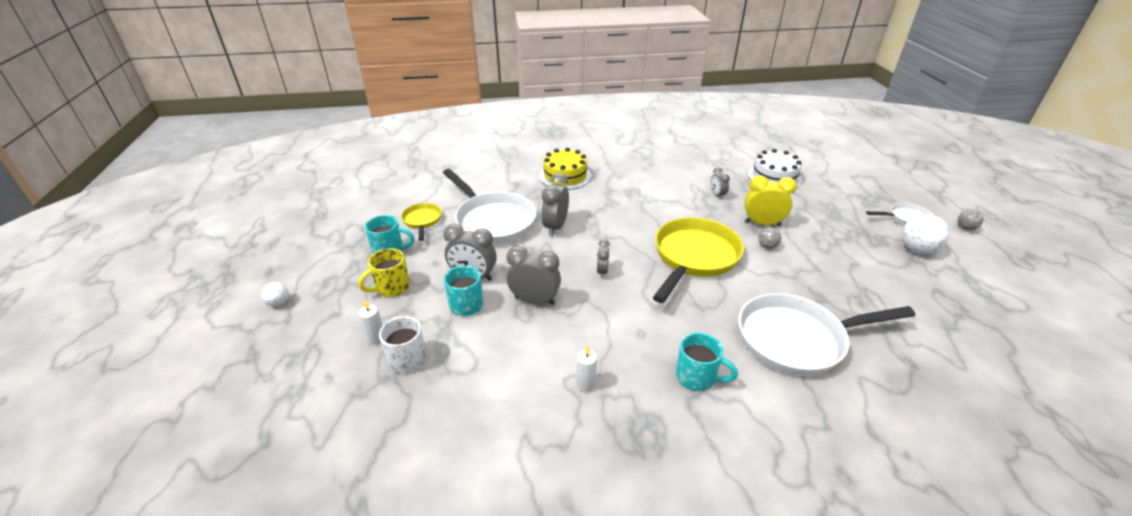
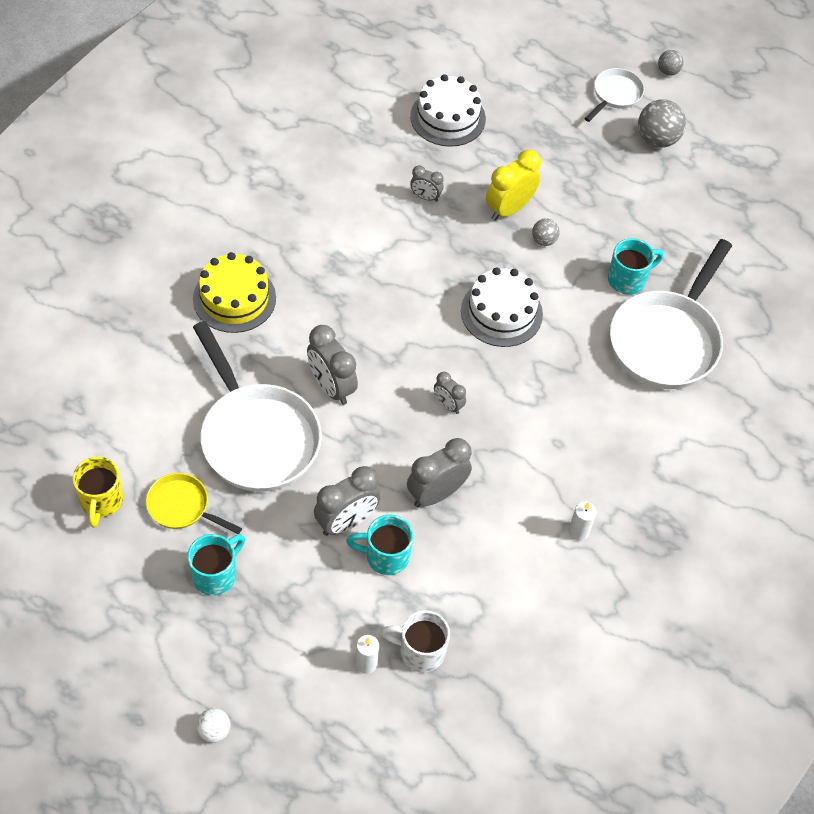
camera: 55 degrees left, 20 degrees up
yellow mug [358,248,410,297] -> yellow mug moved to [73,457,123,528]
white pan [443,169,537,244] -> white pan turned 60 degrees clockwise [193,321,322,492]
yellow pan [653,217,744,303] -> white cake [461,267,543,347]
turquoise mug [676,332,738,391] -> turquoise mug moved to [608,238,663,295]
white ball [902,214,949,254] -> grey ball [638,99,686,148]

